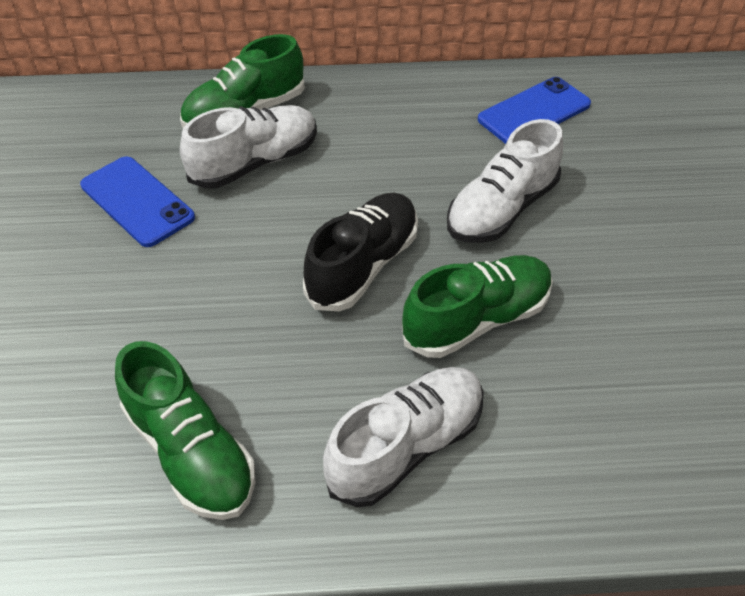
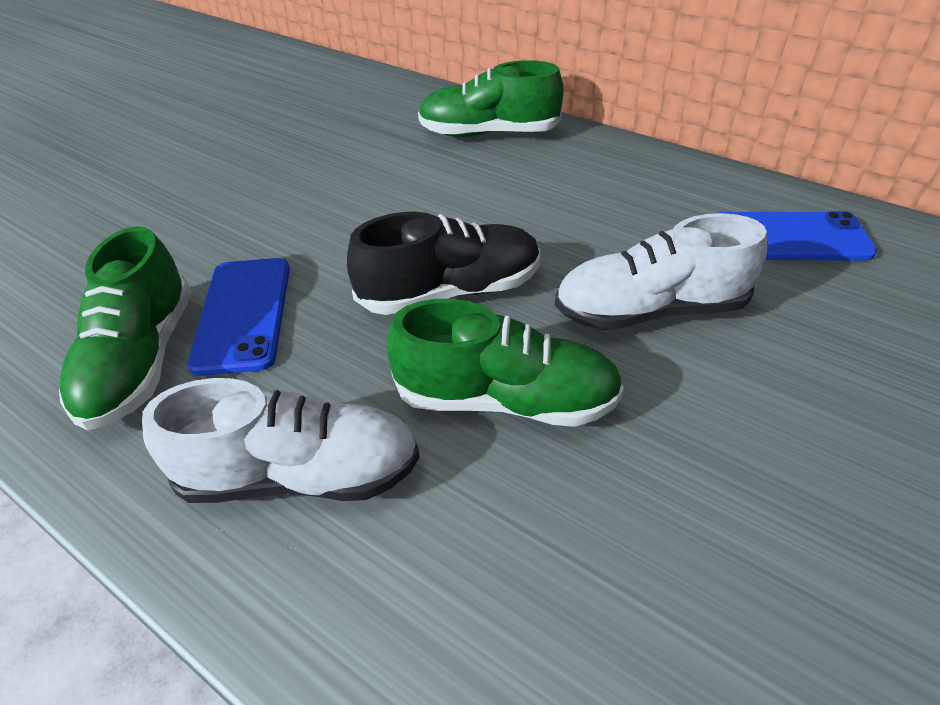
camera: 40 degrees right, 5 degrees down
blue phone [80,156,195,247] -> blue phone moved to [187,258,290,376]
white shoe [180,105,317,189] -> none

